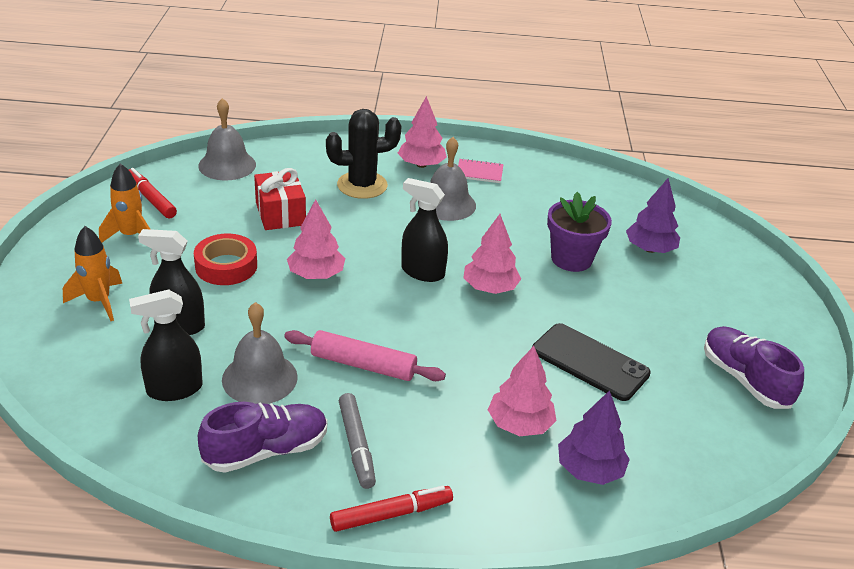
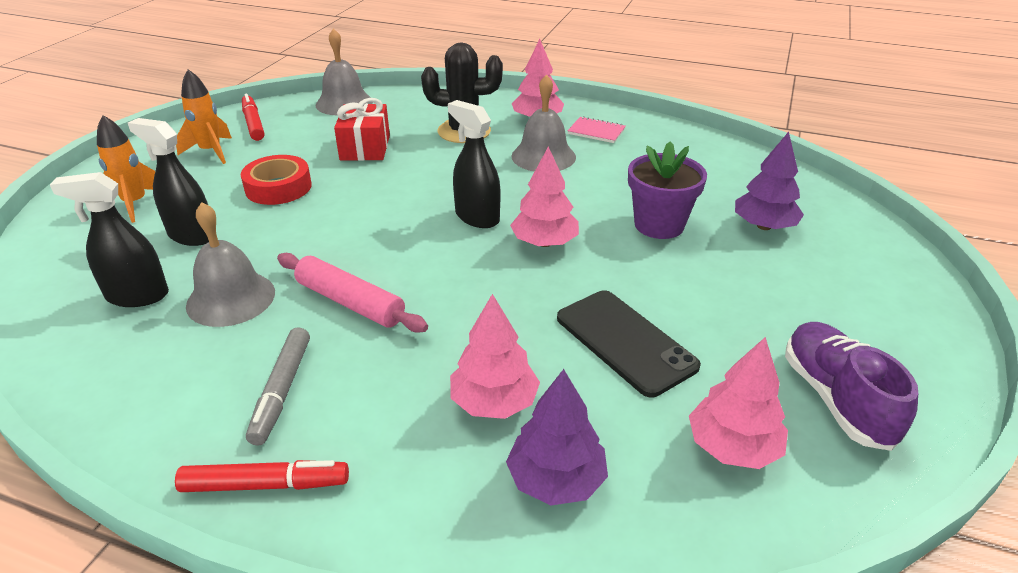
camera: 20 degrees right, 0 degrees up
purple shoe [198,402,327,473] -> none
pink tree [287,199,345,279] -> pink tree moved to [689,337,788,469]

